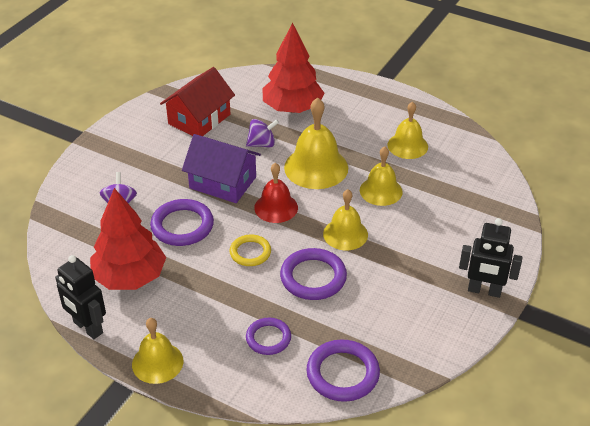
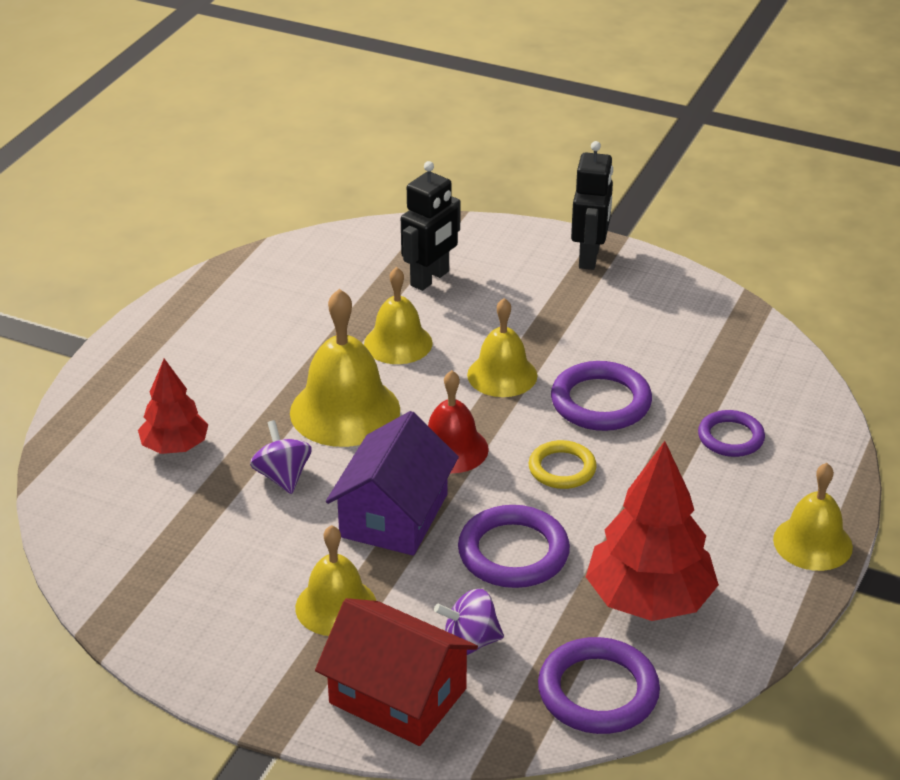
camera: 95 degrees left, 5 degrees down
black robot [55,255,106,339] -> black robot moved to [401,161,460,291]
red house [160,67,235,136] -> red house moved to [315,598,478,746]
red tree [263,23,324,113] -> red tree [138,359,208,454], size x0.59
purple ring [306,339,380,402] -> purple ring moved to [538,637,660,734]
yellow bell [387,101,428,159] -> yellow bell moved to [295,525,376,636]

